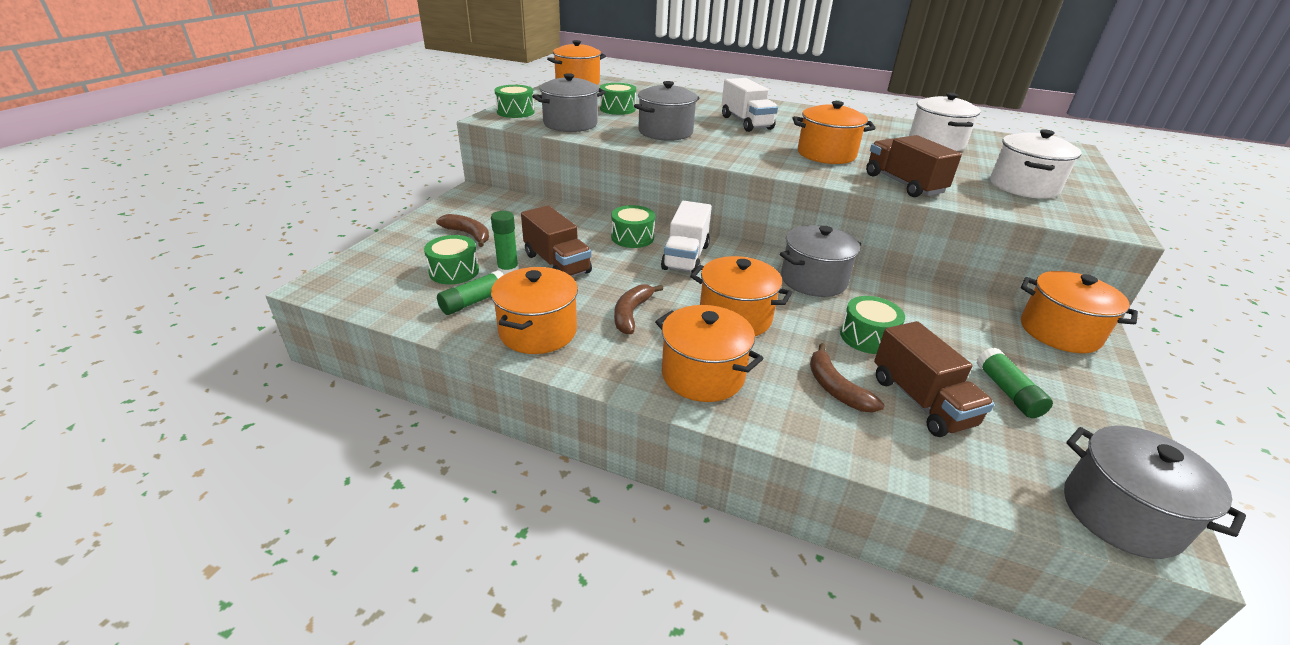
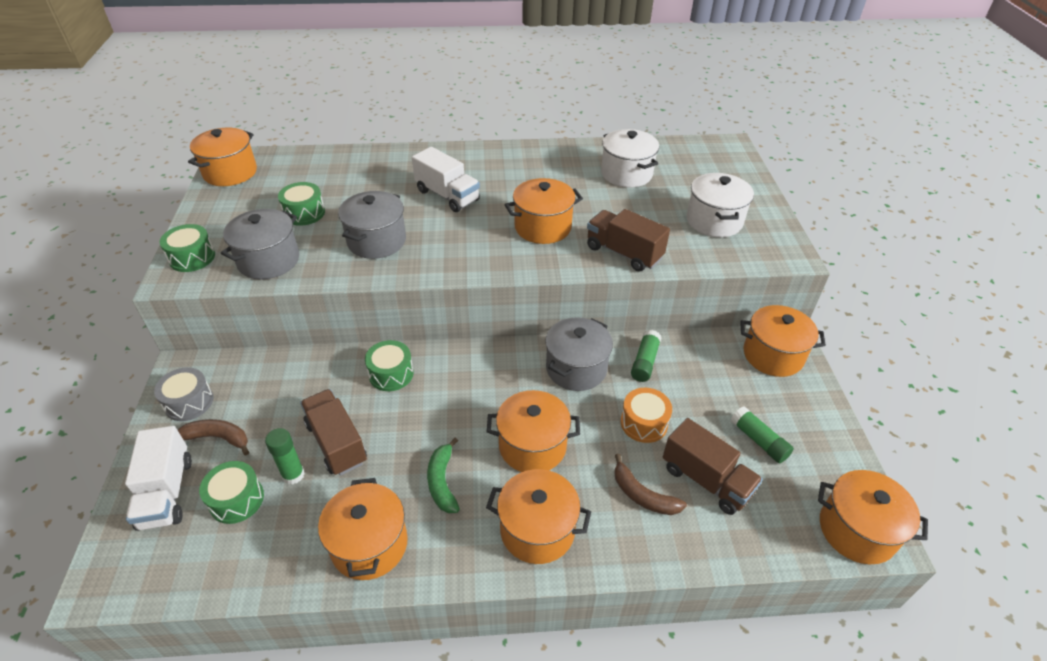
camera: 25 degrees left, 10 degrees up
green glue stick [437,270,504,315] -> green glue stick moved to [631,330,661,382]
brown truck [521,205,592,277] -> brown truck turned 150 degrees counterclockwise [300,389,367,475]
brown banana [614,284,663,334] -> green banana [427,438,460,513]
white truck [661,201,712,273] -> white truck moved to [125,426,192,531]
green drum [840,296,905,354] -> orange drum [621,388,672,443]
grey pot [1064,426,1246,559] -> orange pot [818,470,928,564]
none -> grey drum [154,367,214,421]

